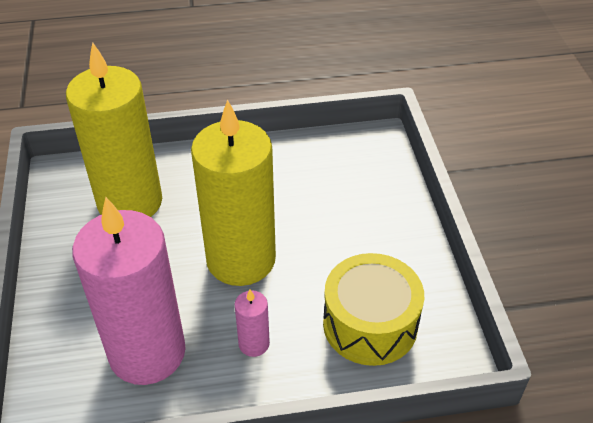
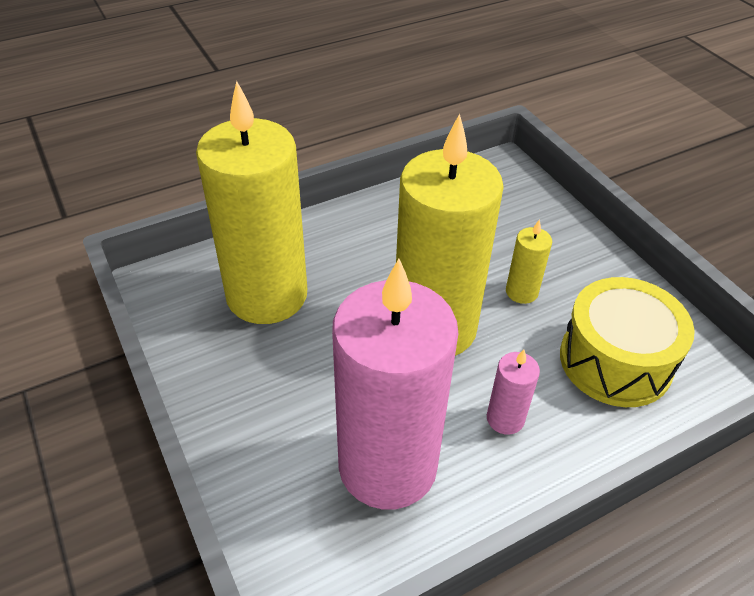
camera: 20 degrees left, 0 degrees up
none -> yellow candle [506,219,552,304]

